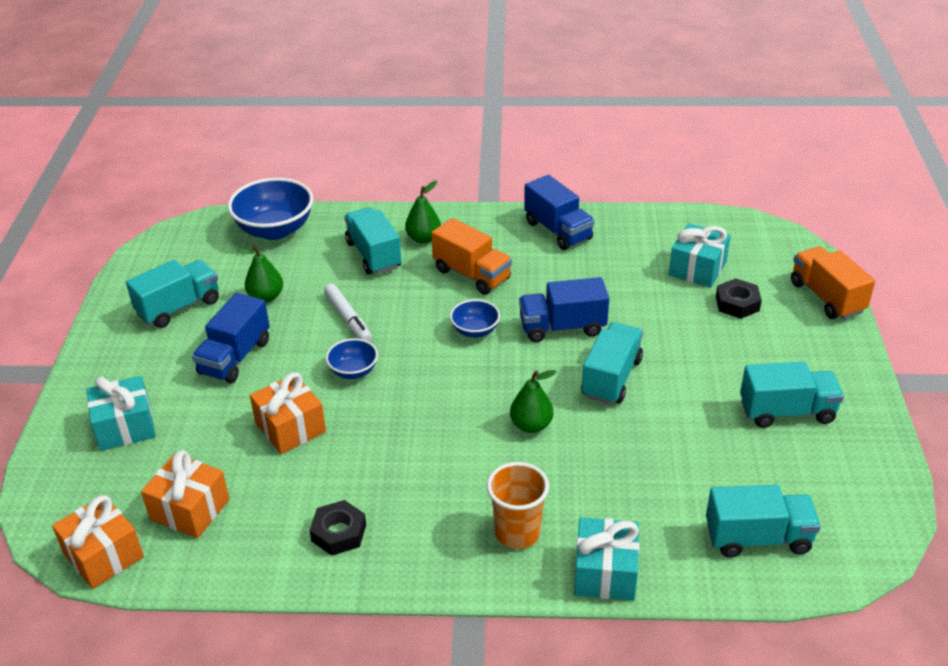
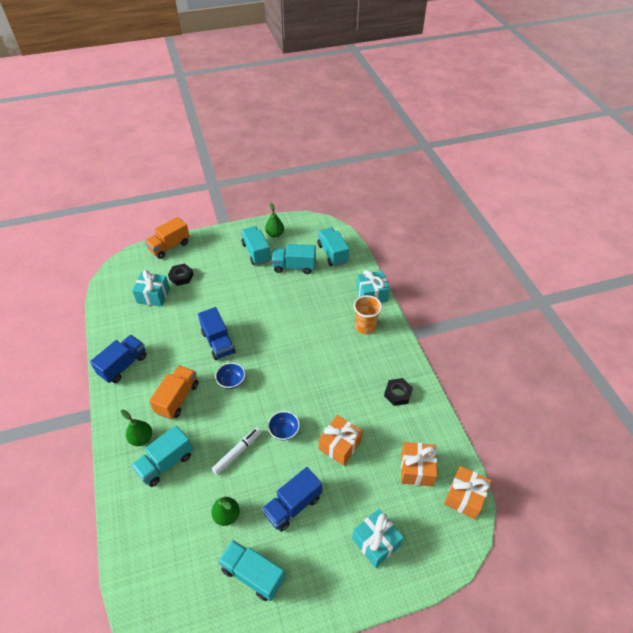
camera: 110 degrees left, 10 degrees up
blue truck [192,293,270,383] -> blue truck turned 135 degrees clockwise [262,467,322,532]
blue bowl [228,178,313,240] -> none
green pear [510,370,557,433] -> green pear moved to [265,203,284,238]
turquoise truck [581,322,643,405] -> turquoise truck moved to [272,244,316,274]

